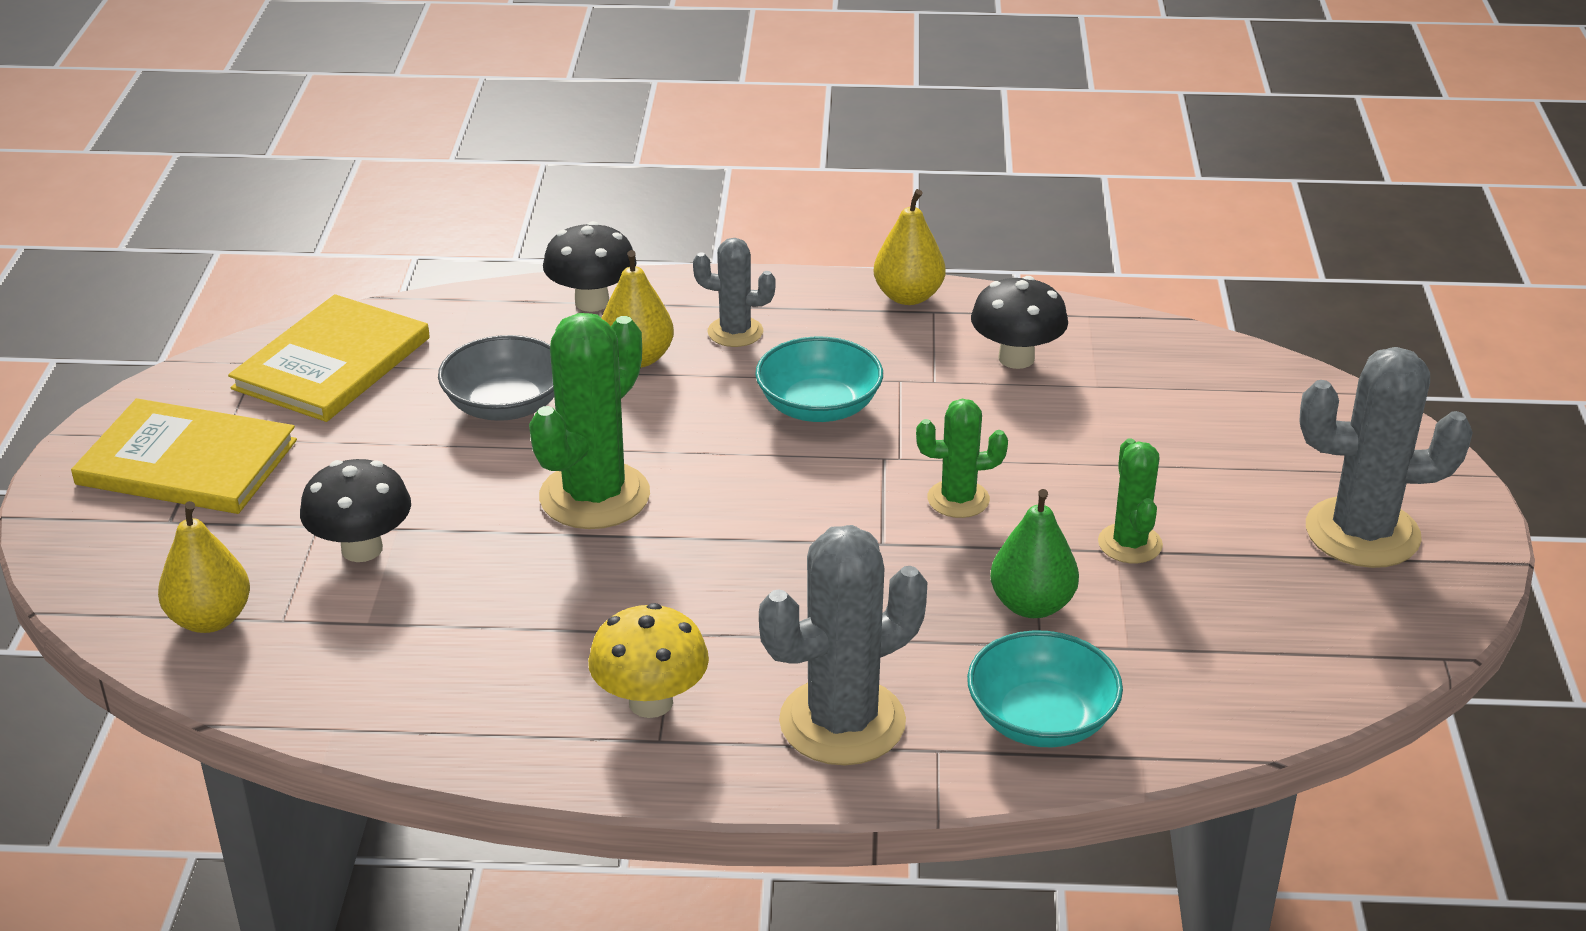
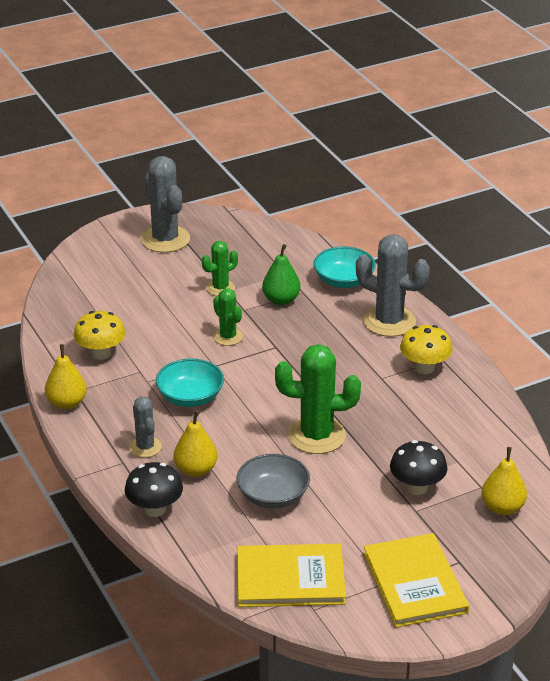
camera: 120 degrees left, 0 degrees up
black mushroom [971,276,1068,369] -> yellow mushroom [74,311,126,360]

